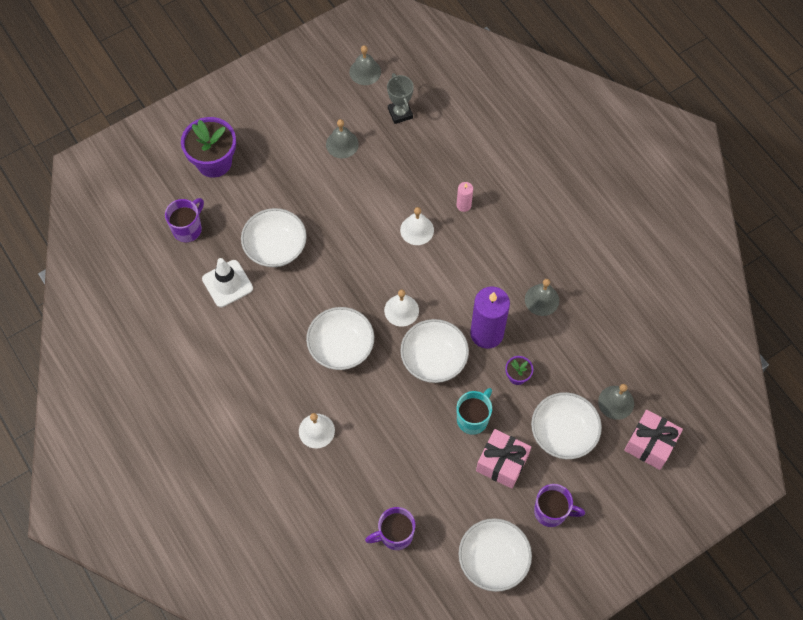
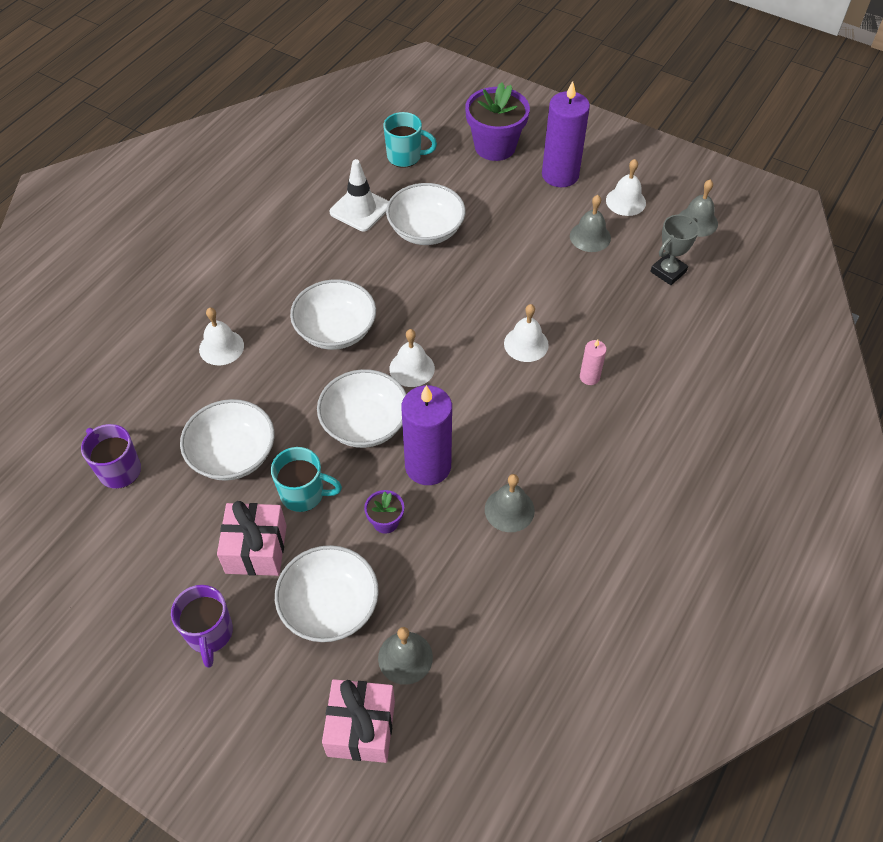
camera: 65 degrees right, 10 degrees down
purple mug [165,198,204,242] -> turquoise mug [383,112,437,168]
white bowl [458,518,532,592] -> white bowl moved to [180,399,275,481]
none -> purple candle [542,81,590,187]
none -> white bell [606,159,646,216]

